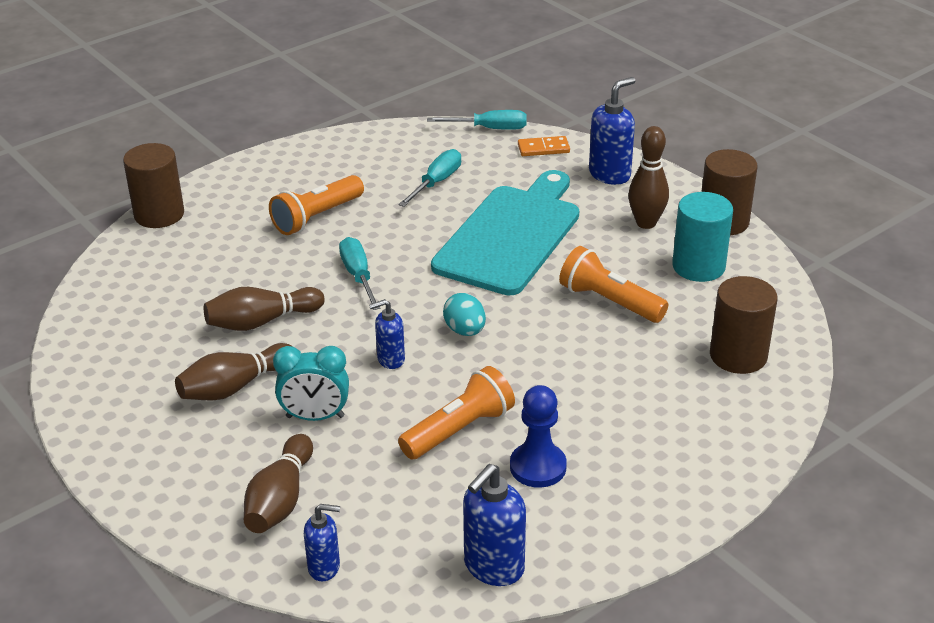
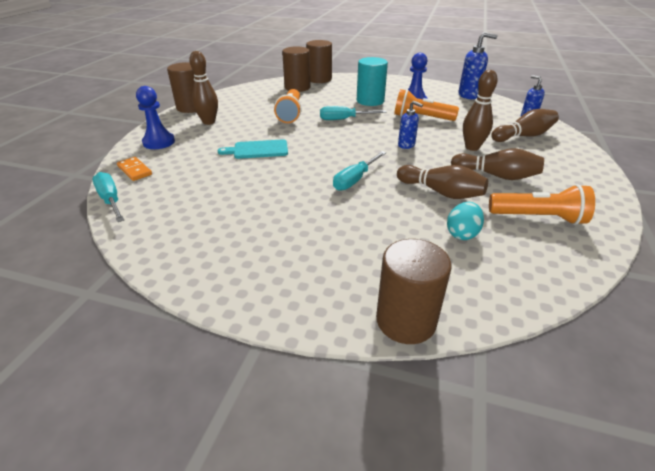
camera: 125 degrees left, 0 degrees up
orange flashlight [269,175,364,235] -> orange flashlight moved to [489,184,595,225]
turquoise clock [273,346,349,421] -> brown bowling pin [463,70,498,151]
turquoise screwdriver [398,149,461,207] -> turquoise screwdriver moved to [320,106,387,120]
turquoise cutting board [431,170,579,295] -> turquoise cutting board [217,139,288,159], size x0.48
turquoise egg [443,293,486,336] -> turquoise egg moved to [447,202,484,240]
blue soap dispenser [589,77,635,185] -> blue pawn [136,86,175,149]
turquoise cylinder [672,192,733,282] -> turquoise cylinder moved to [357,57,388,106]
none -> brown cylinder [306,40,332,83]

